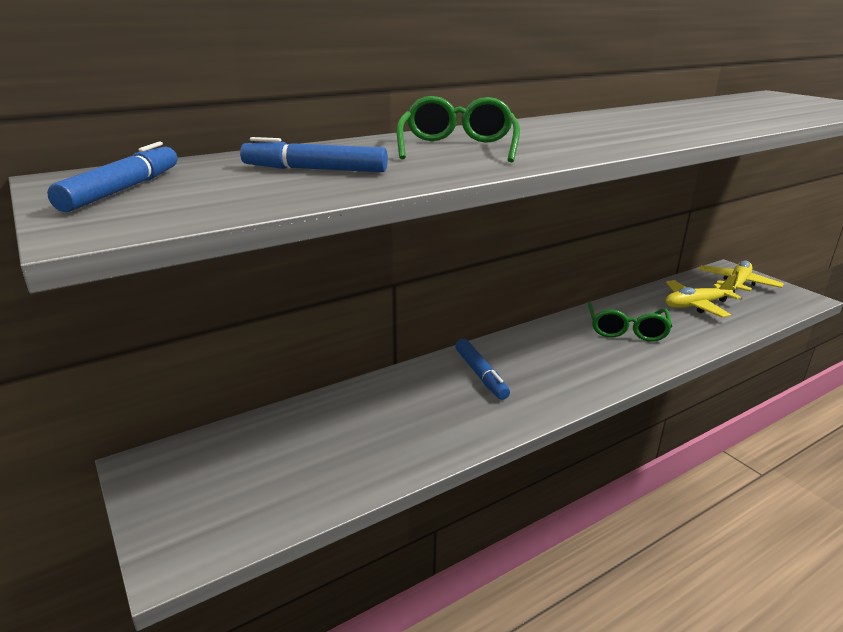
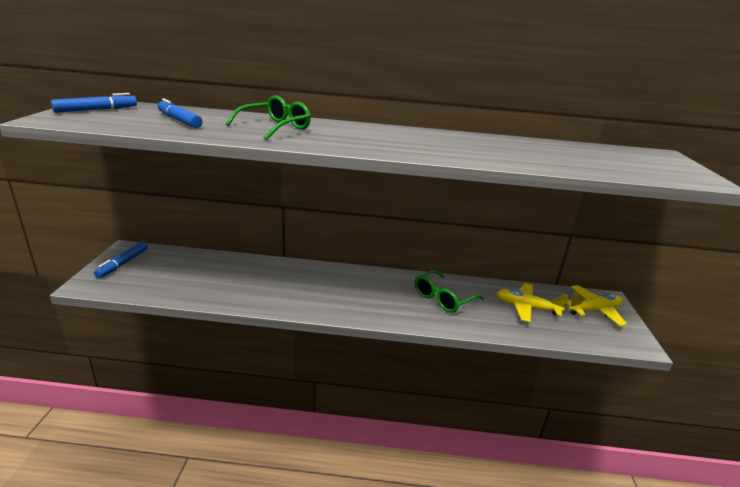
camera: 35 degrees right, 0 degrees up
blue marker [455,339,510,400] -> blue marker moved to [94,241,148,278]

